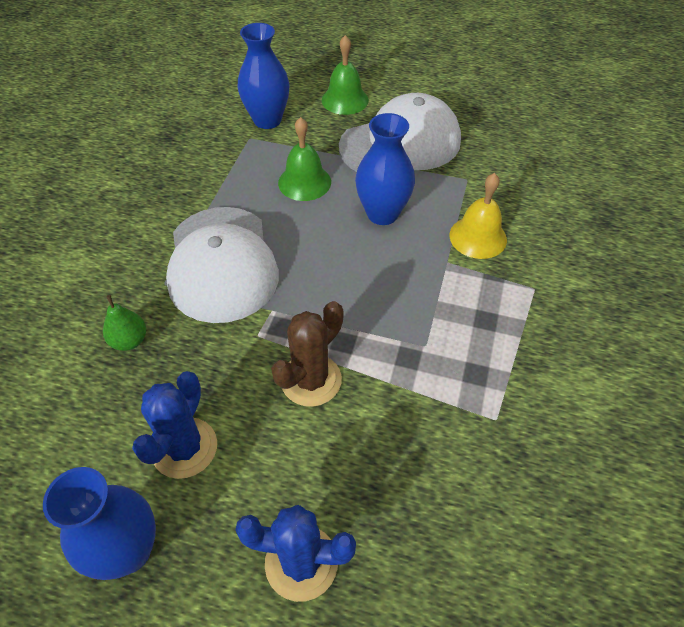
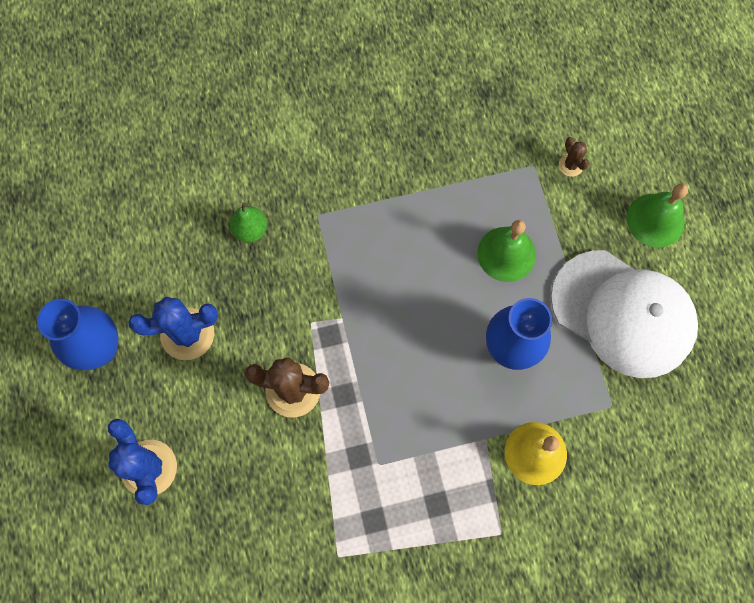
camera: 60 degrees right, 20 degrees up
white cap [166,207,279,323] -> none
blue vase [238,23,290,129] -> brown cactus [559,137,590,177]

